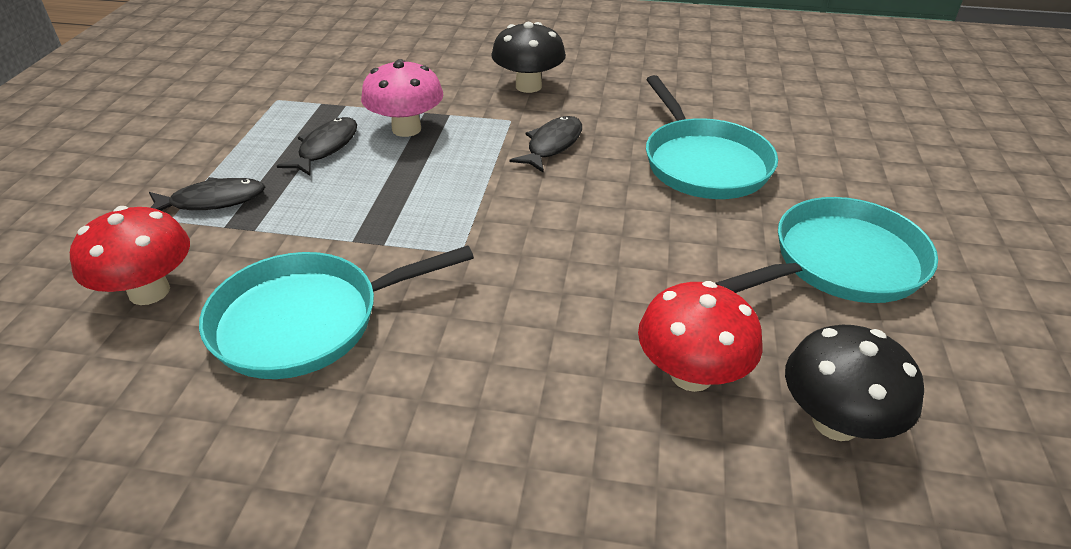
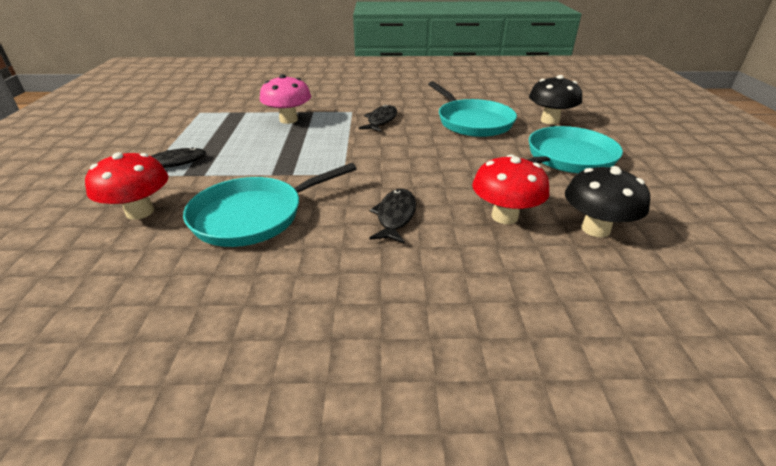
camera: 10 degrees left, 5 degrees down
black fish [277,117,357,176] -> black fish moved to [369,189,416,244]
black mushroom [491,22,566,93] -> black mushroom moved to [529,75,582,125]

